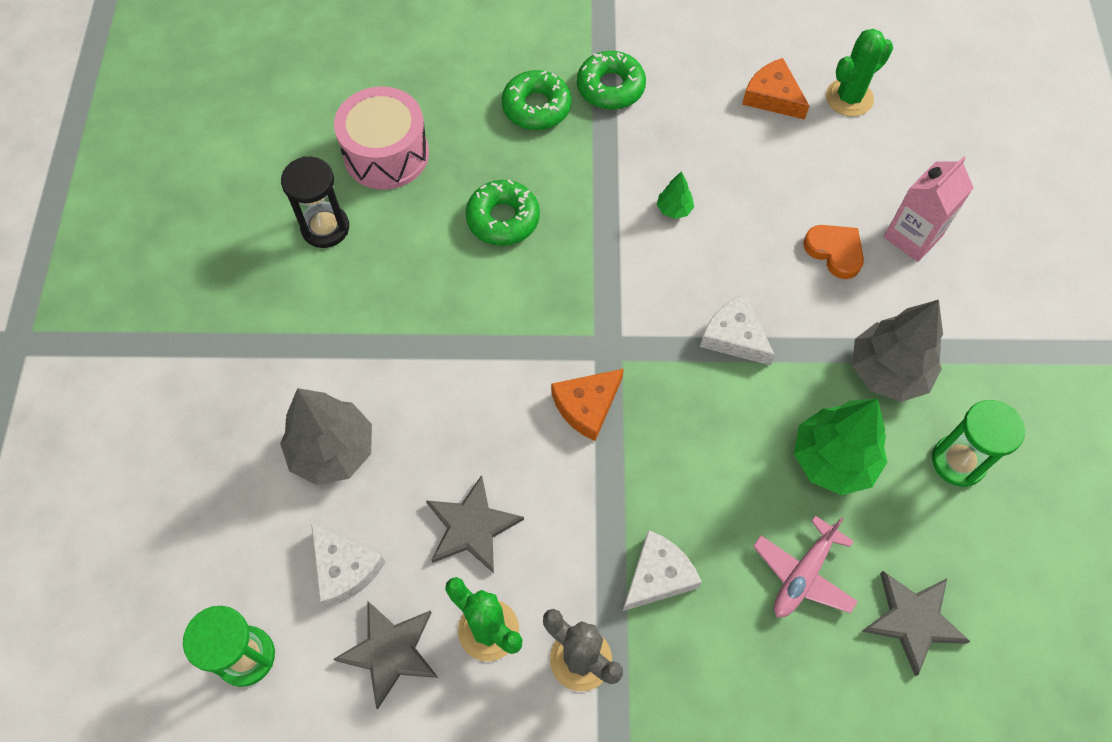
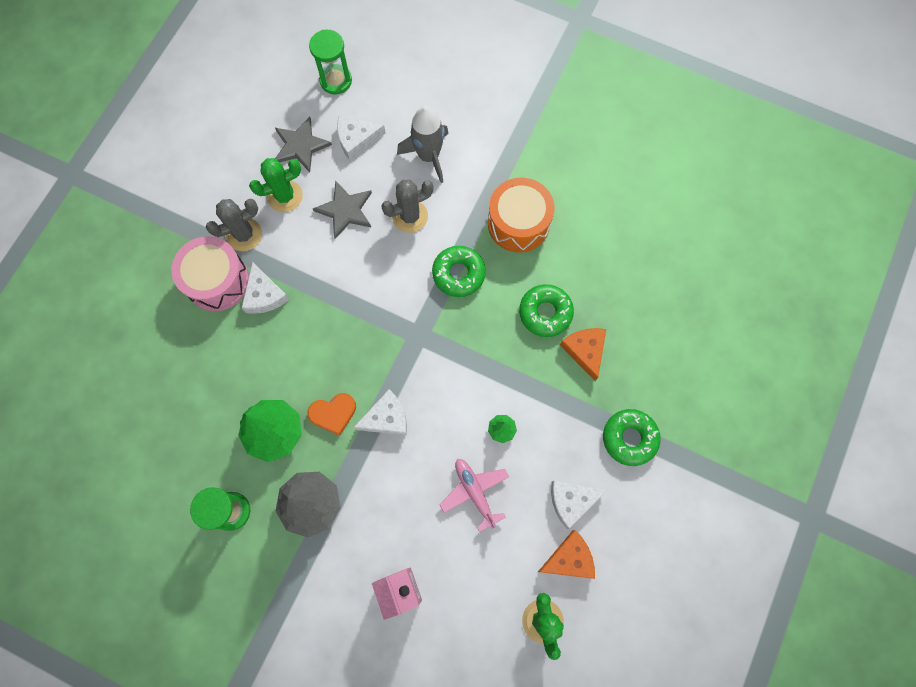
camera: 115 degrees right, 10 degrees up
grey tree [280,388,372,485] -> grey rocket [397,106,449,183]
black hourglass [281,156,349,248] -> none
pink drum [334,86,429,190] -> pink drum moved to [171,236,249,311]
green donut [501,70,572,130] -> green donut moved to [432,246,486,297]
orange cheese [551,369,624,441] -> orange cheese moved to [560,328,606,381]
pink plane [753,516,858,617] -> pink plane moved to [439,459,509,532]
orange heart [803,225,864,279] -> orange heart moved to [307,393,356,436]
grey star [862,571,971,676] -> none
none -> grey cactus [381,180,433,233]
none -> orange drum [488,178,555,253]
none -> white cheese [551,480,606,529]

